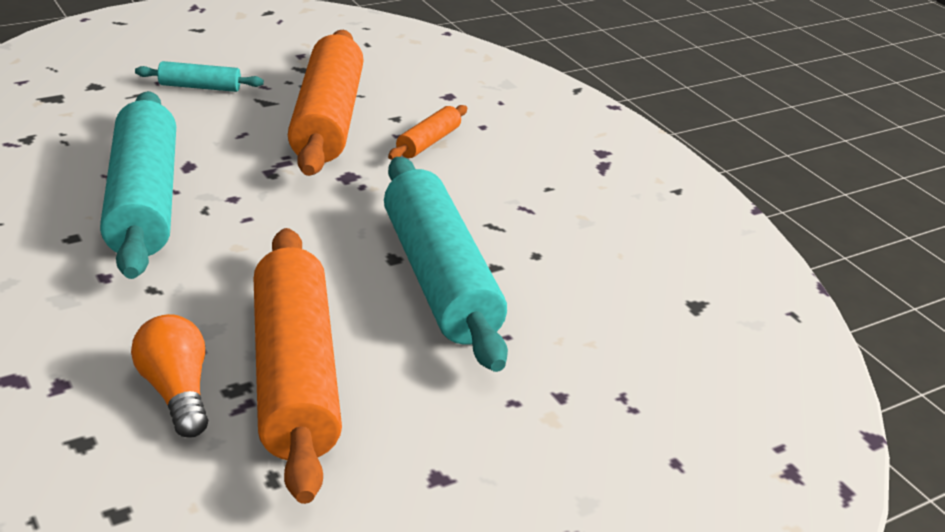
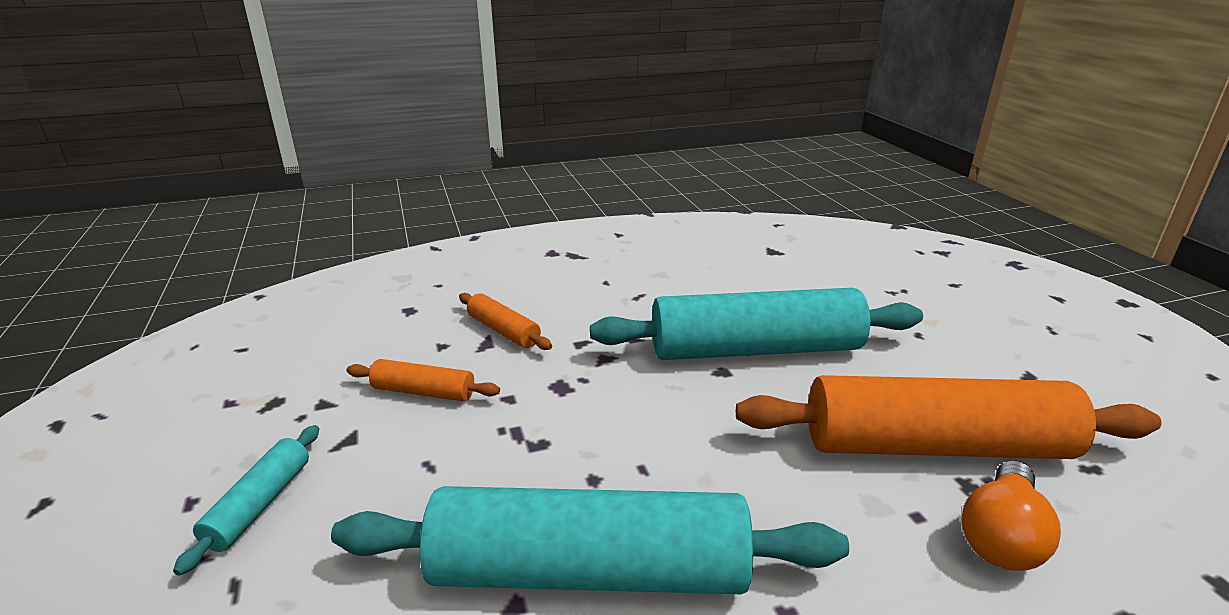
camera: 75 degrees left, 5 degrees down
orange light bulb [131,314,208,438] -> orange light bulb turned 45 degrees counterclockwise [961,460,1061,571]
orange rolling pin [288,30,364,176] -> orange rolling pin [346,359,500,402], size x0.45

